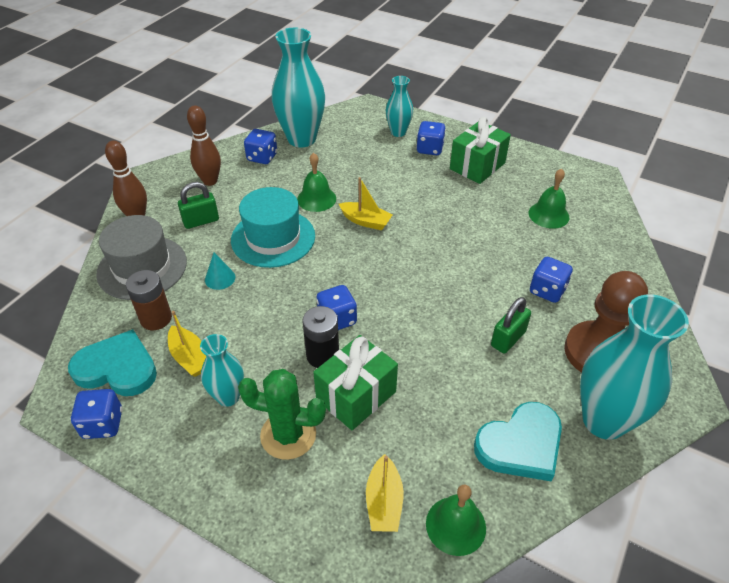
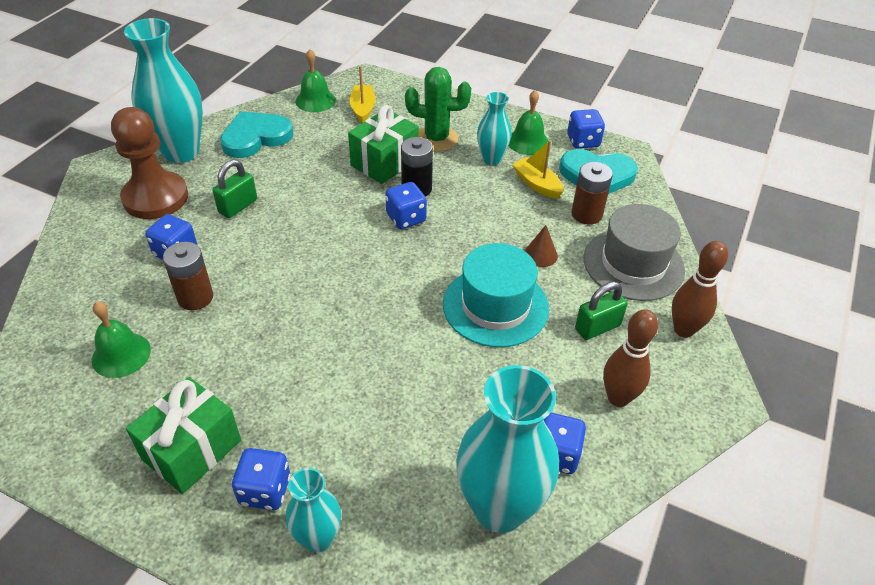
camera: 175 degrees right, 0 degrees up
turquoise cone [205,253,235,290] -> brown cone [525,225,558,267]
green bell [297,153,336,212] -> green bell moved to [509,90,549,155]
yellow boat [339,177,393,230] -> none
none -> brown battery [163,242,213,310]

